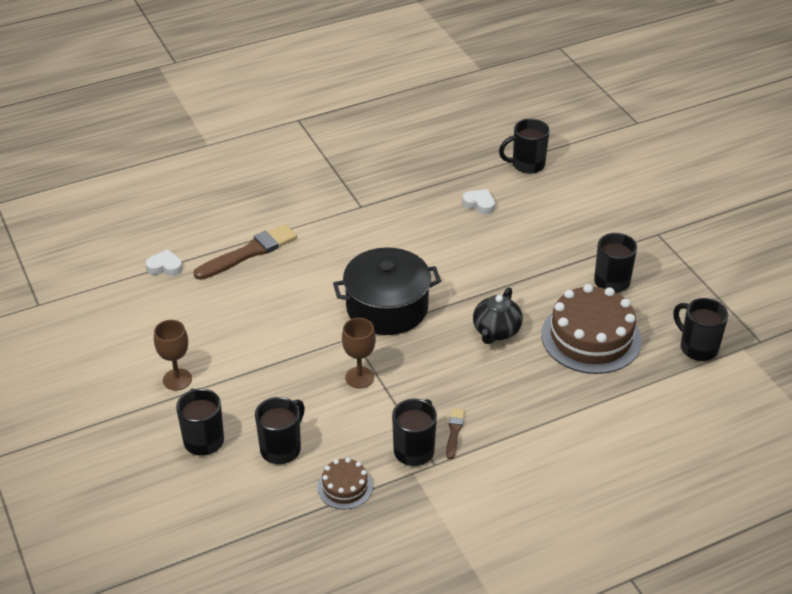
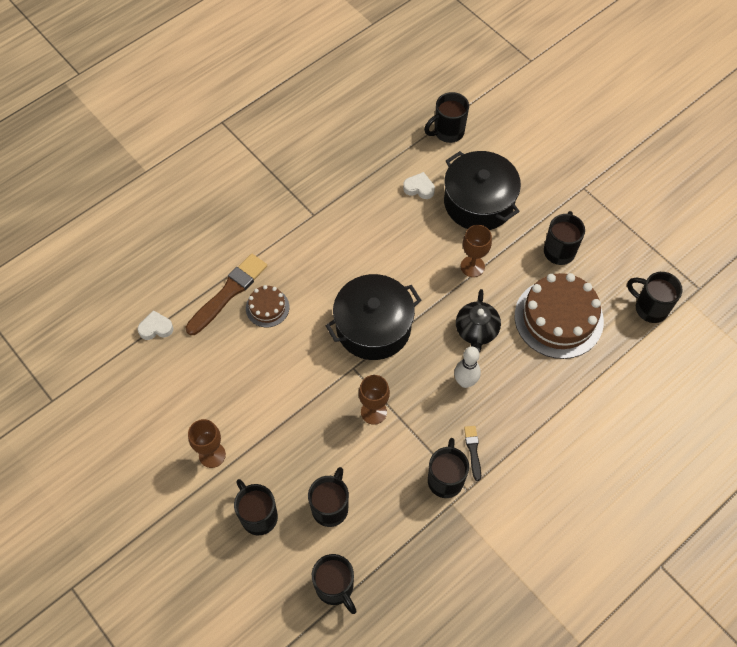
camera: 15 degrees left, 20 degrees up
brown cake [317,458,373,509] -> brown cake moved to [246,285,289,327]
brown brush [446,408,465,459] -> black brush [464,426,481,481]
none -> black mug [312,554,357,614]
none -> black pot [444,151,521,230]
none -> white bowling pin [454,347,481,388]
none -> brown goblet [461,225,492,277]

